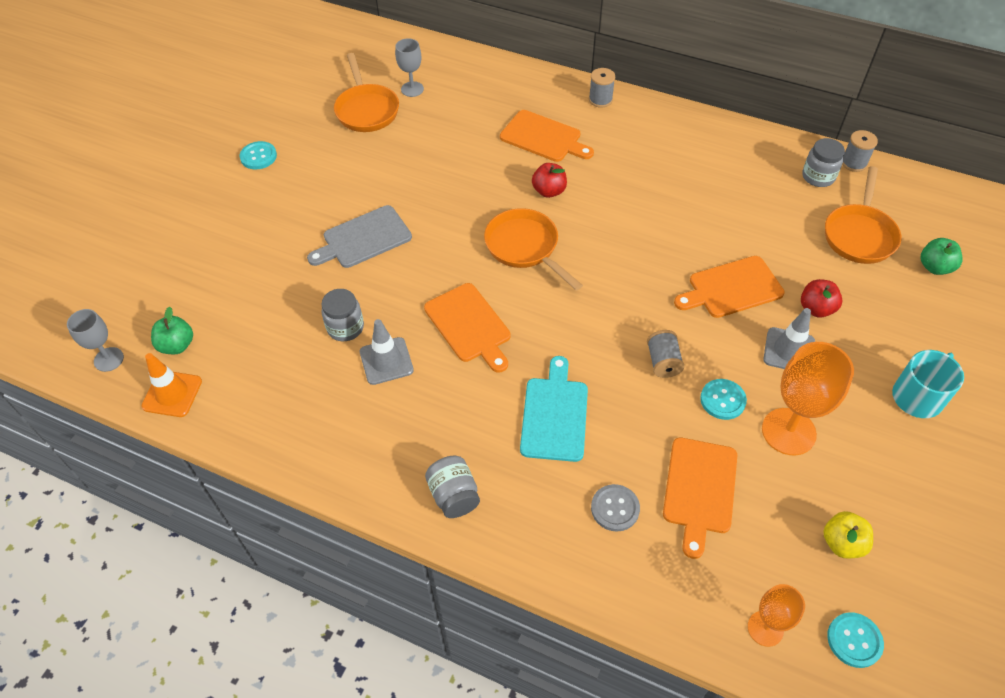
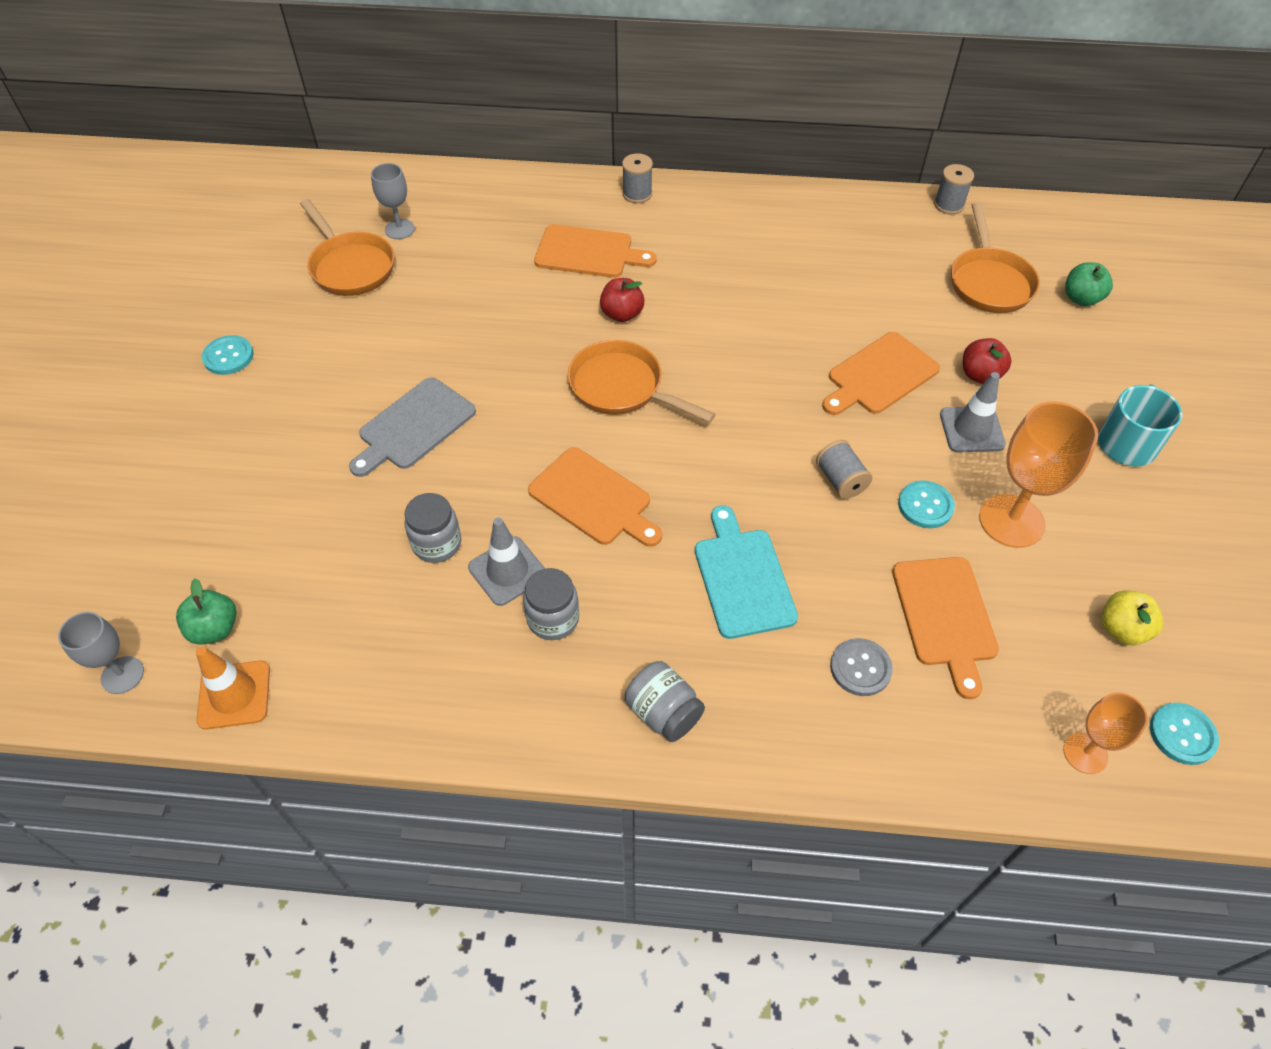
camera: 20 degrees left, 0 degrees up
grey jar [802,138,845,187] -> grey jar moved to [523,568,579,640]

